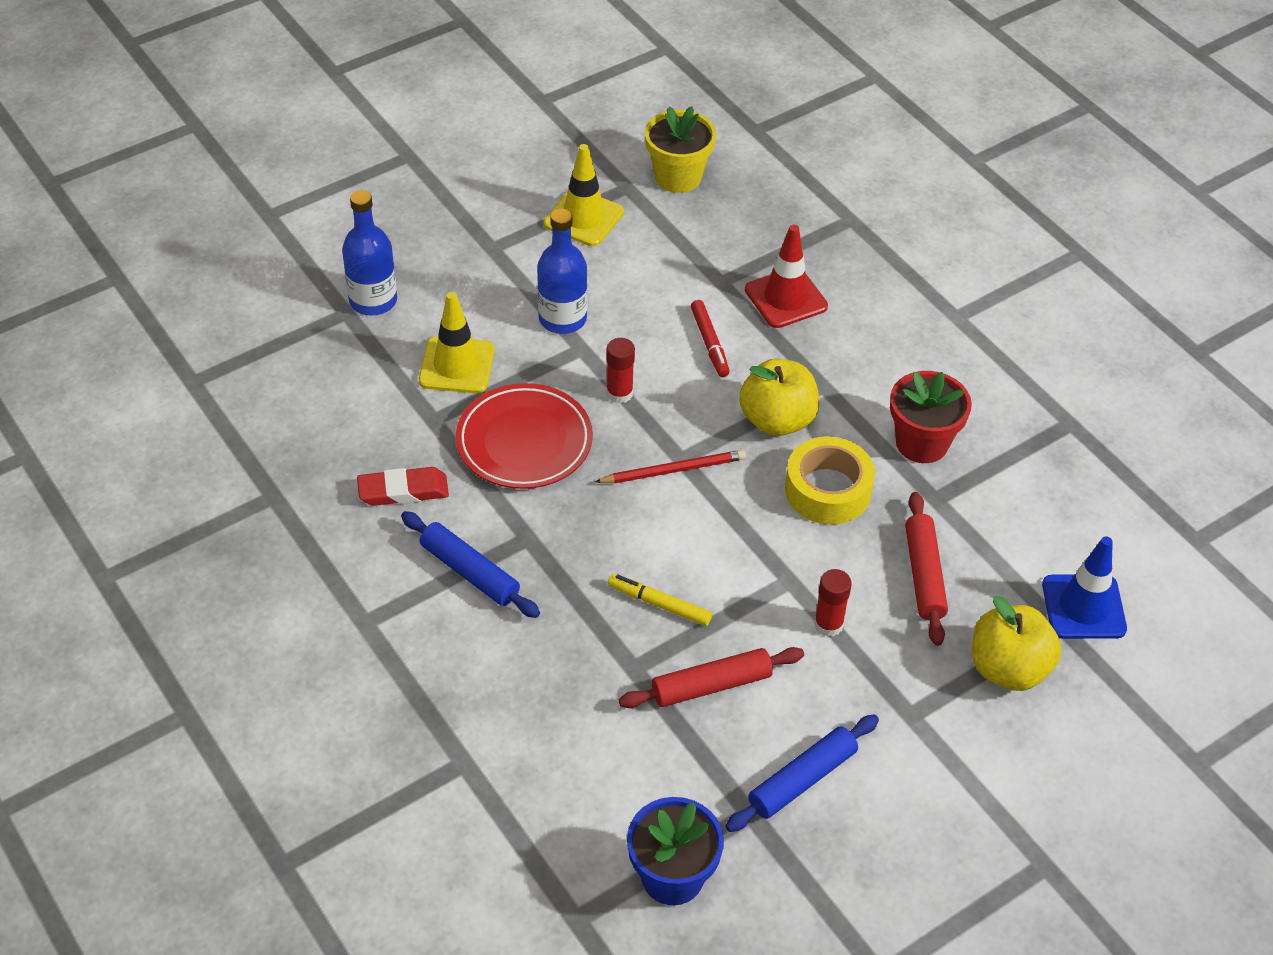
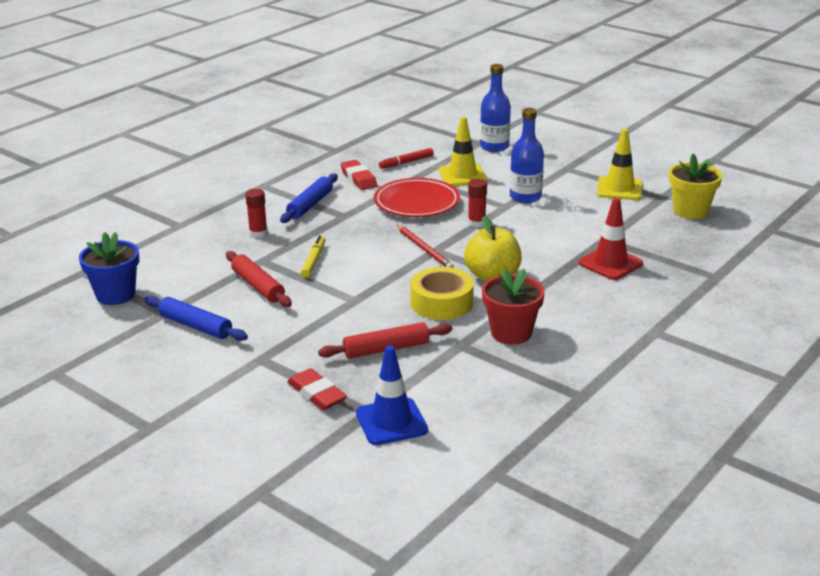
camera: 75 degrees right, 20 degrees down
red marker [691,300,730,377] -> red marker moved to [379,148,434,169]
red glue stick [814,569,852,637] -> red glue stick moved to [245,189,268,238]
yellow apple [972,596,1062,691] -> red eraser [287,368,347,410]

